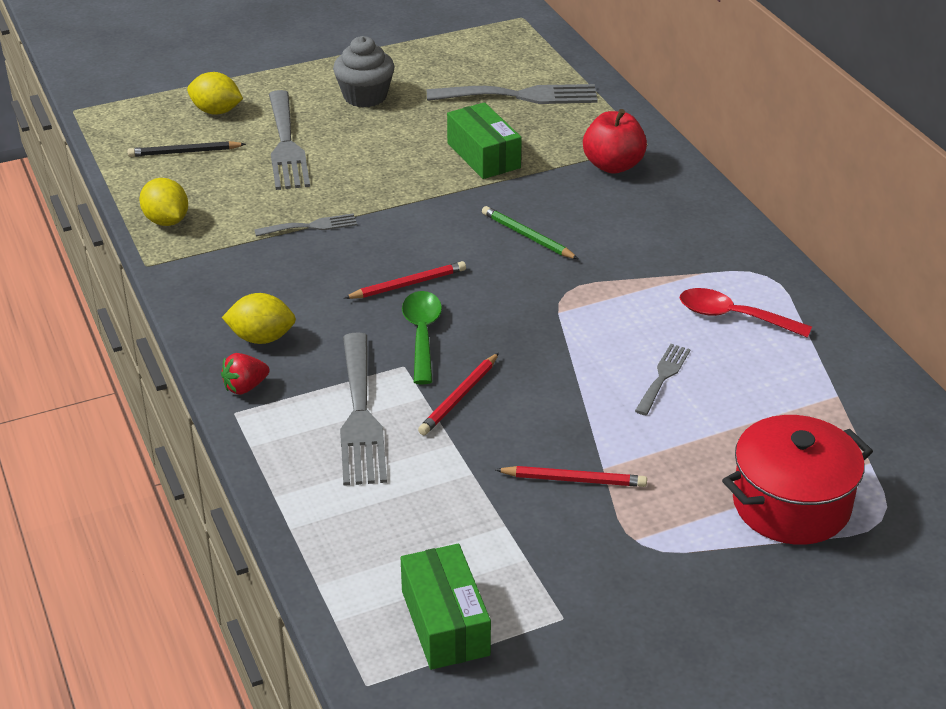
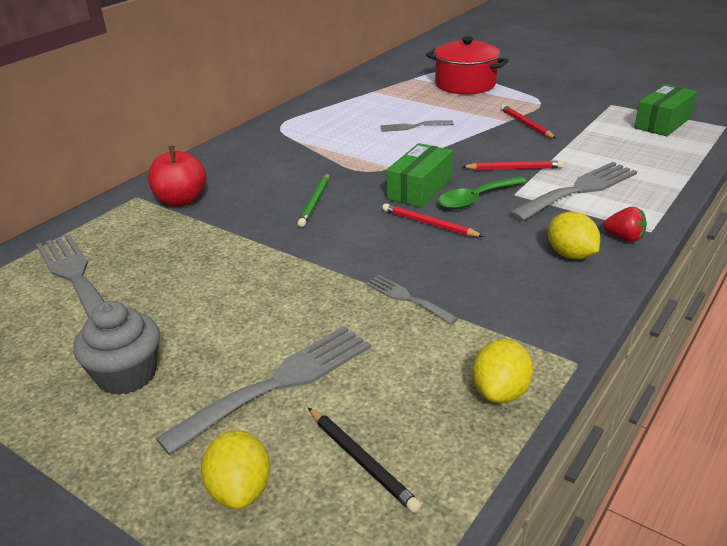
camera: 120 degrees left, 5 degrees down
green box [447,102,522,179] -> green box moved to [386,143,453,208]
red spoon [680,288,812,338] -> none

